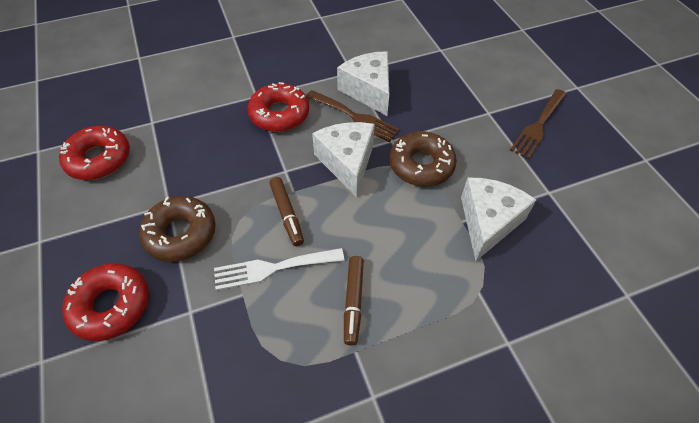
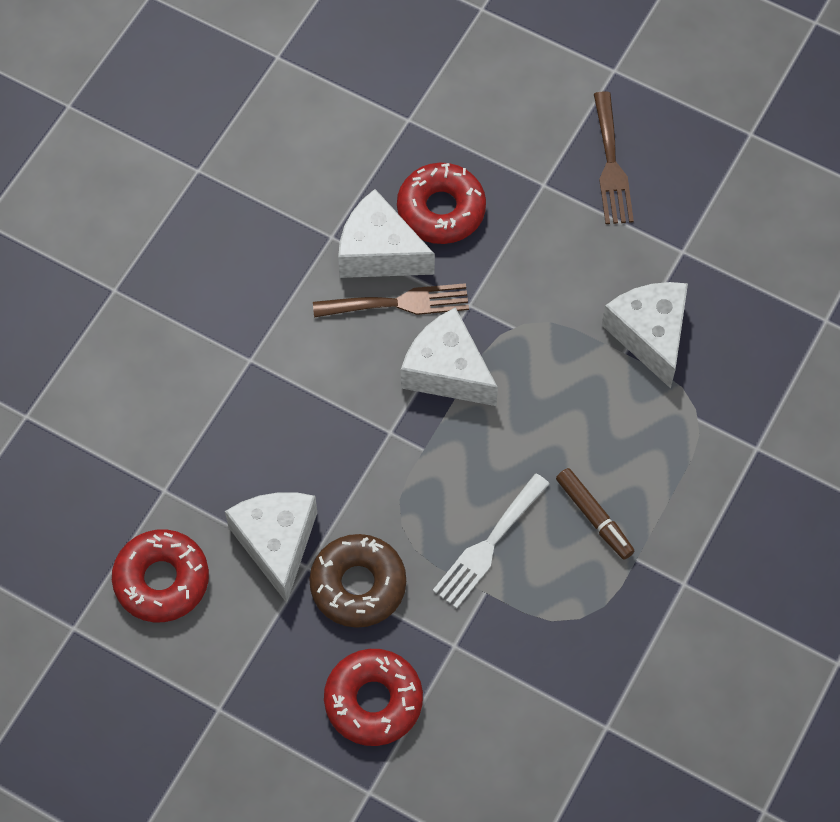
camera: 40 degrees left, 10 degrees up
red donut [248,82,309,132] -> red donut moved to [397,163,486,244]
brown marker [269,177,304,246] -> none
brown donut [390,131,457,187] -> none
none -> white cheese [225,492,317,603]

